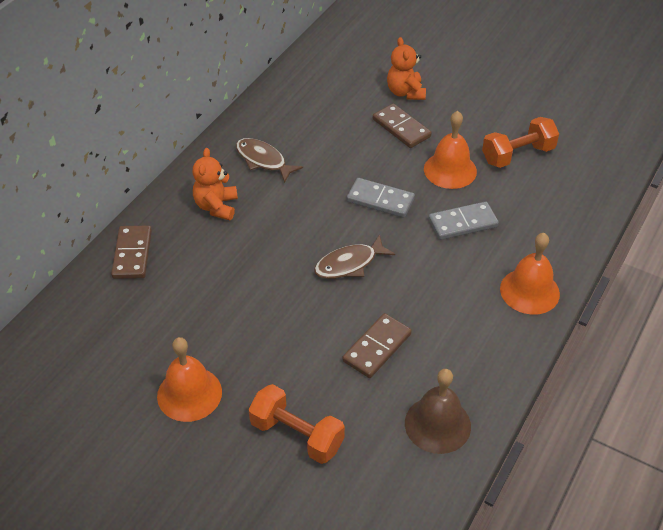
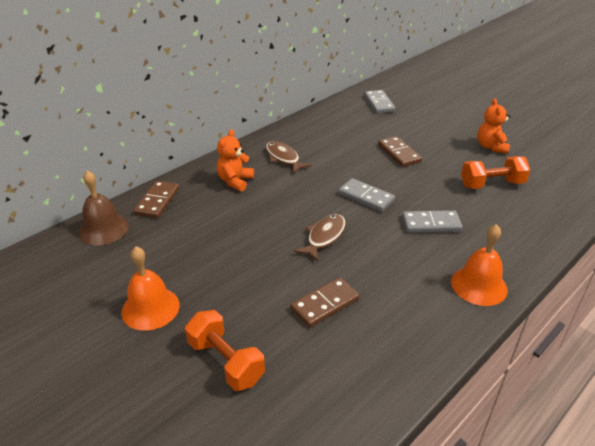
camera: 15 degrees right, 10 degrees down
brown fish [314,235,395,279] -> brown fish turned 135 degrees clockwise [294,214,346,261]
orange teddy bear [387,37,426,100] -> orange teddy bear moved to [478,99,511,154]
brown bell [405,369,471,454] -> brown bell moved to [78,170,129,245]
orange bell [424,111,477,189] -> none
none -> grey domino [364,90,396,114]

